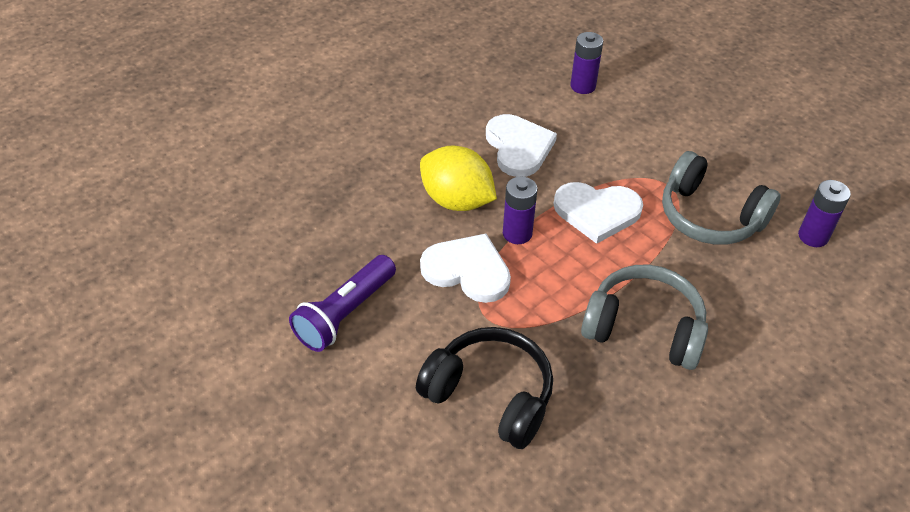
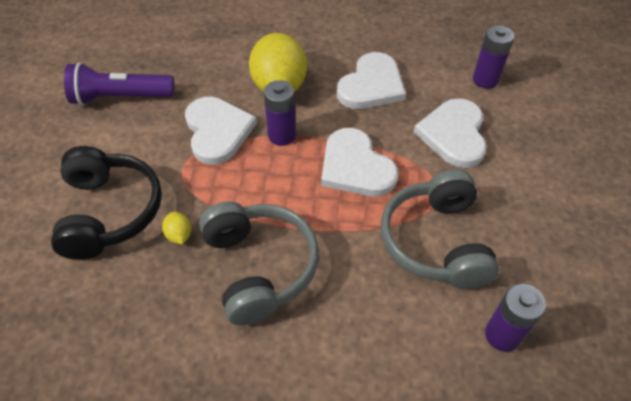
camera: 50 degrees right, 5 degrees up
none -> yellow lemon [162,212,191,244]
none -> white heart [414,98,487,168]

